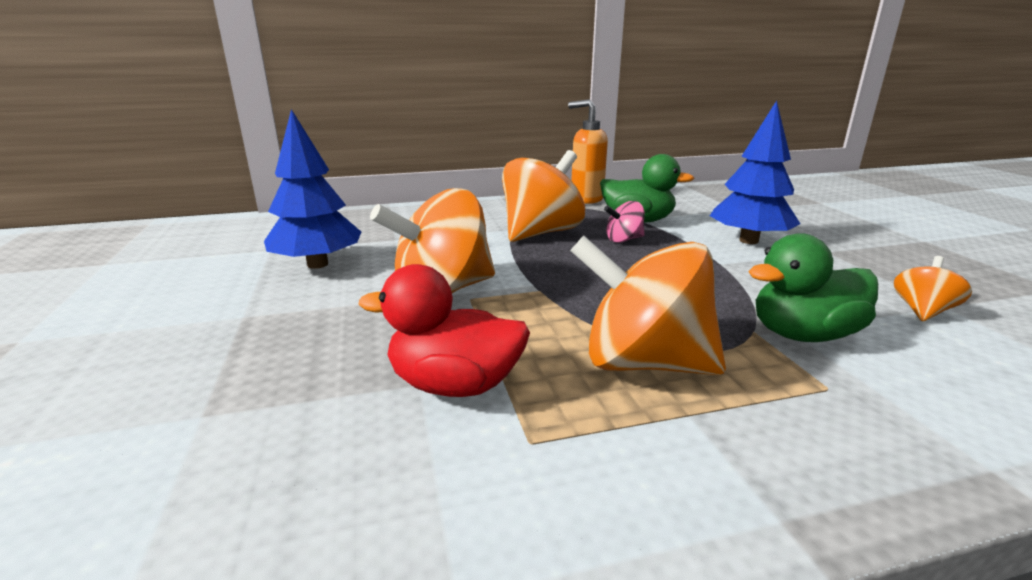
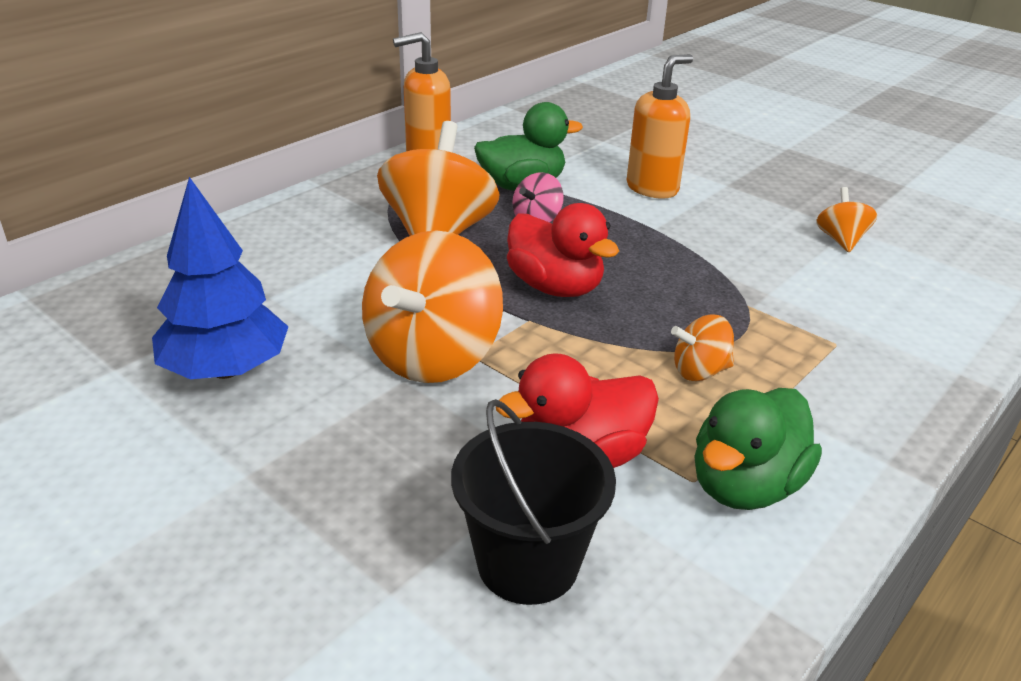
camera: 35 degrees left, 10 degrees up
orange spinning top [570,236,726,375] -> orange spinning top [671,315,734,381], size x0.48
blue tree [710,100,800,244] -> orange soap dispenser [627,54,693,199]
green duck [748,233,878,342] -> green duck moved to [694,388,822,510]
none -> black bucket [451,399,616,605]
none -> red duck [507,203,619,297]

